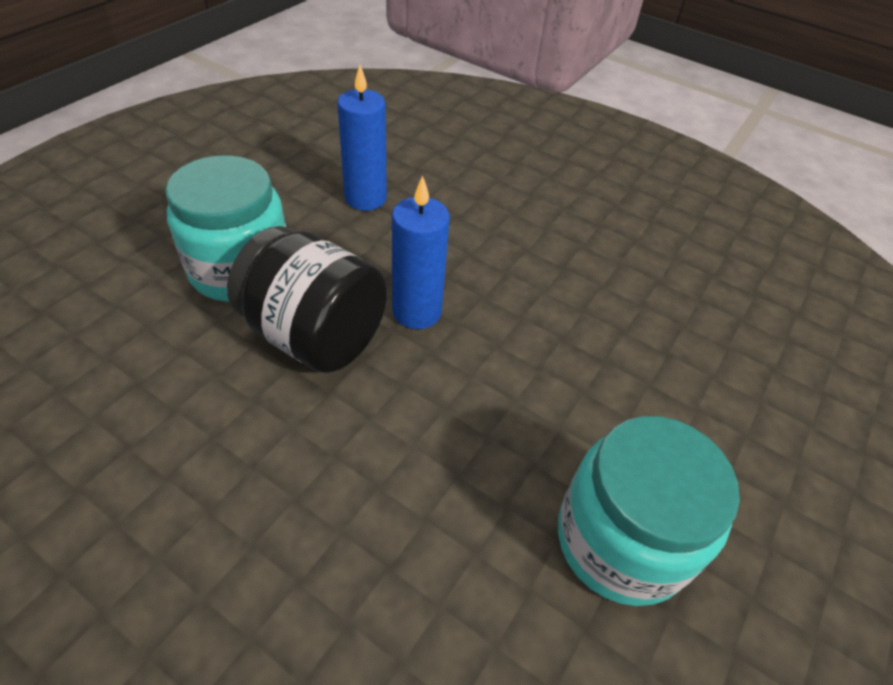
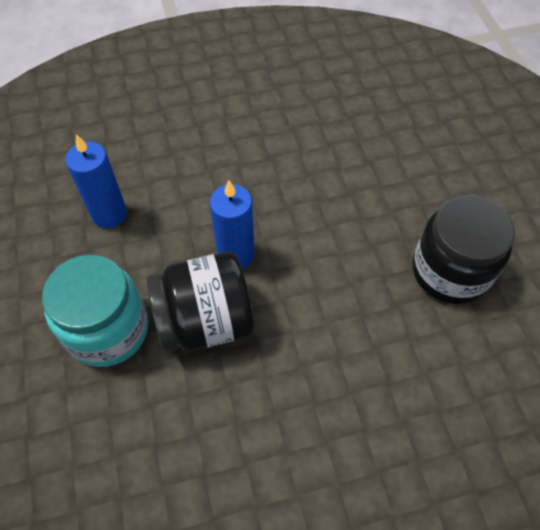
camera: 45 degrees left, 10 degrees up
turquoise jar [558,416,740,606] -> black jar [413,195,515,304]

